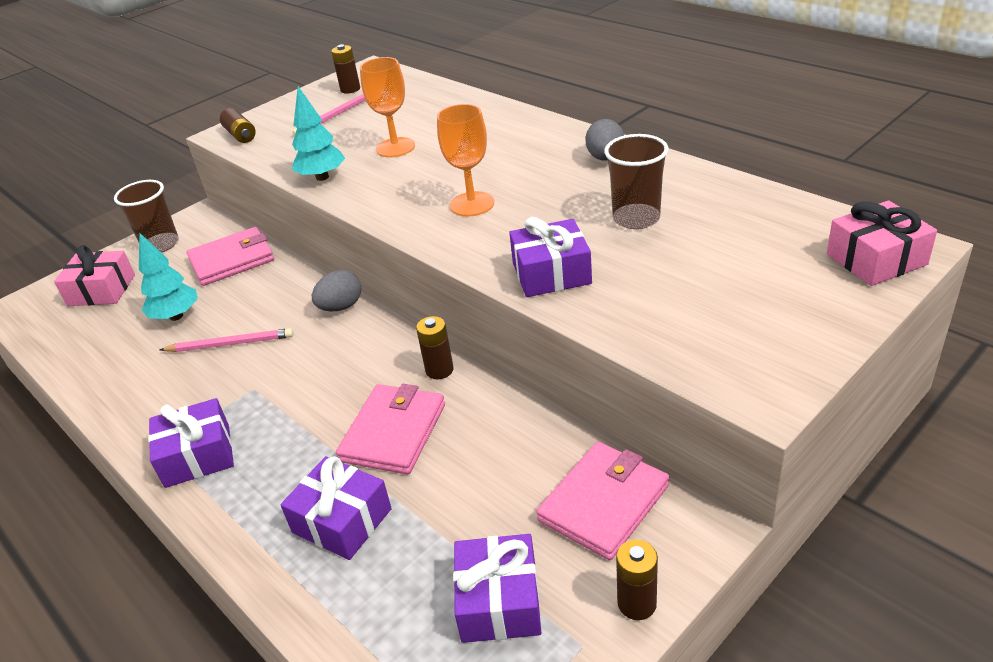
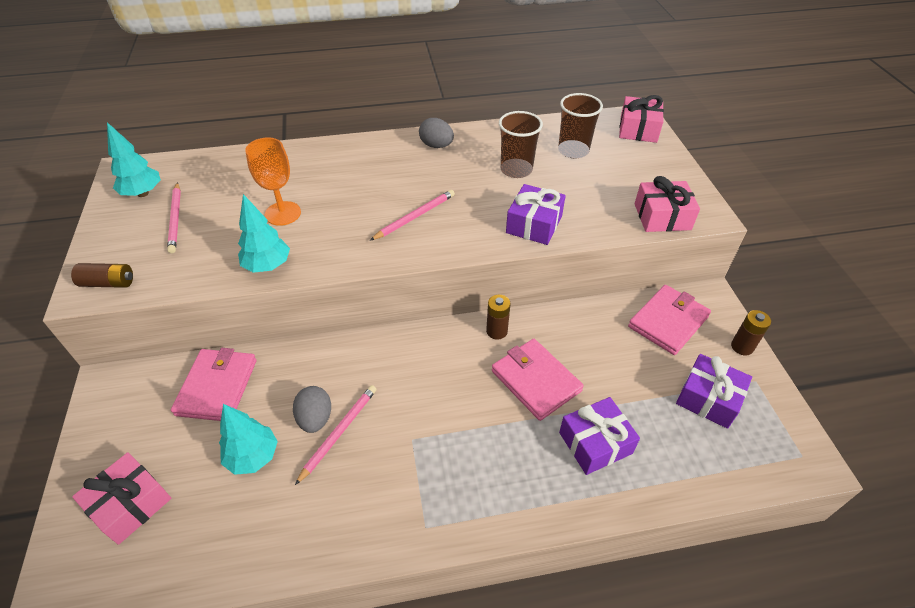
camera: 60 degrees left, 10 degrees up
brown cup [114,180,179,252] -> brown cup moved to [558,93,603,158]
purple gift [148,398,234,488] -> none
grey egg [312,270,361,311] -> grey egg moved to [293,386,331,433]
brown battery [331,44,360,94] -> turquoise tree [107,122,161,197]
orange goblet [437,104,494,217] -> pink pencil [370,190,455,241]
pink wallet [536,442,669,560] -> pink wallet turned 60 degrees clockwise [628,285,711,355]
none -> pink gift [635,176,700,232]

